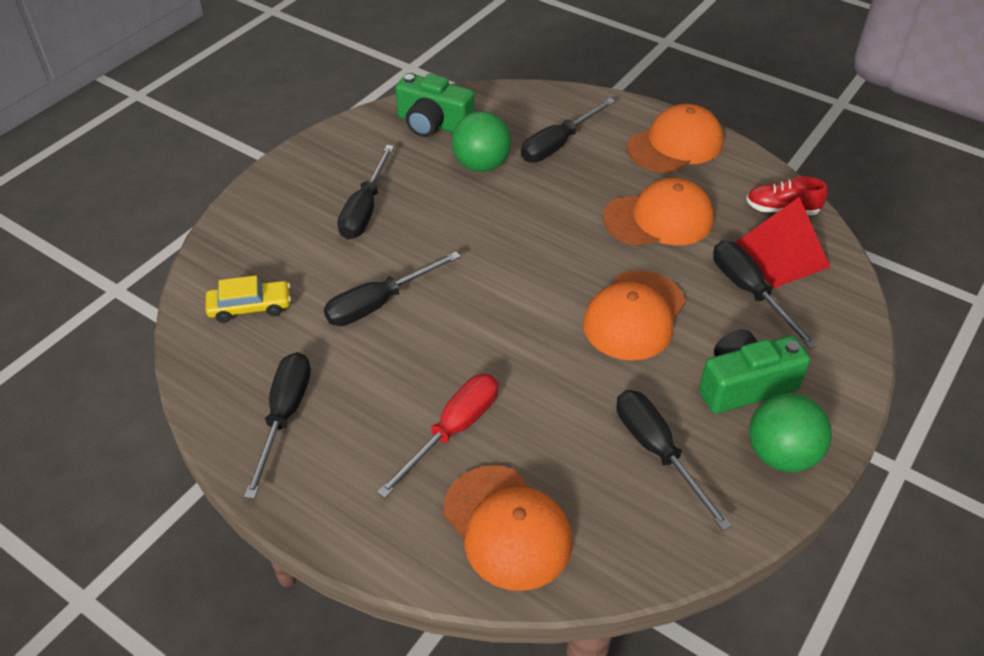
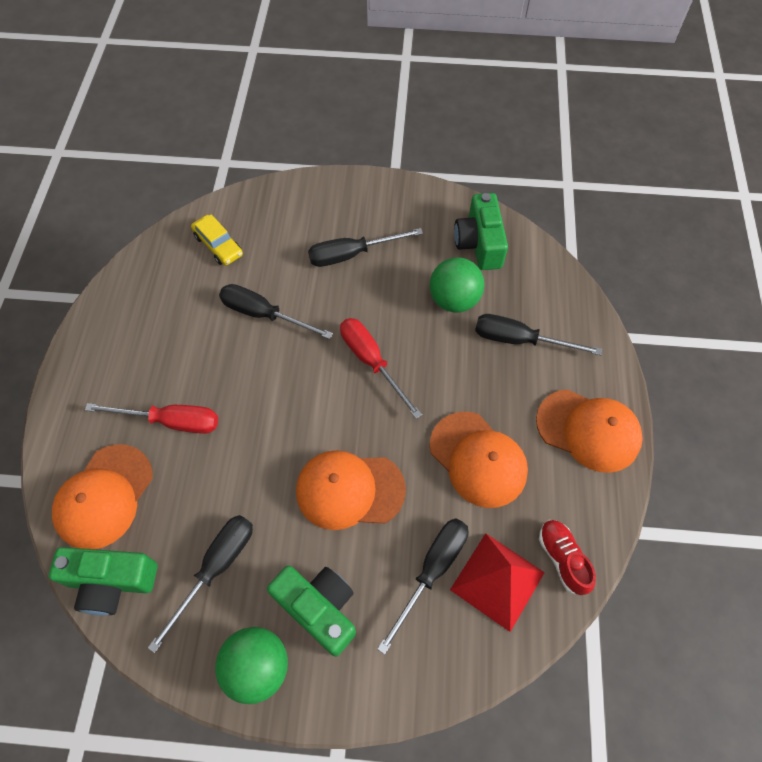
camera: 60 degrees right, 15 degrees up
black screwdriver [244,352,311,499] -> none
none -> green camera [49,547,157,616]
none -> red screwdriver [340,318,422,419]

